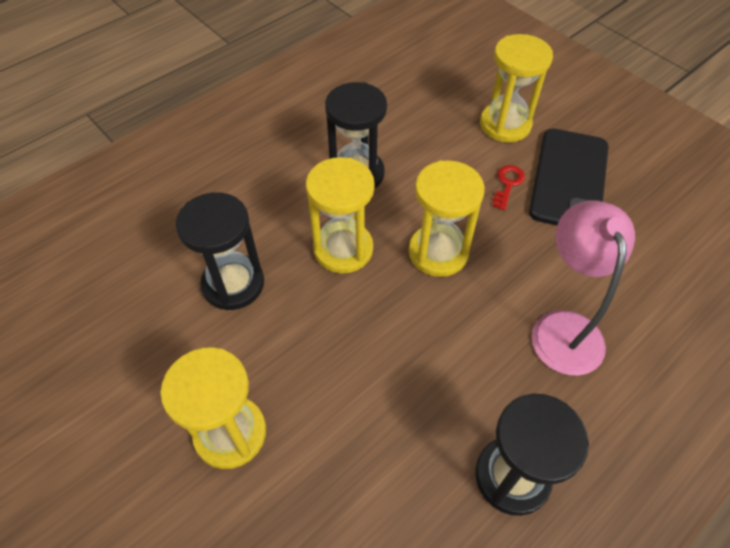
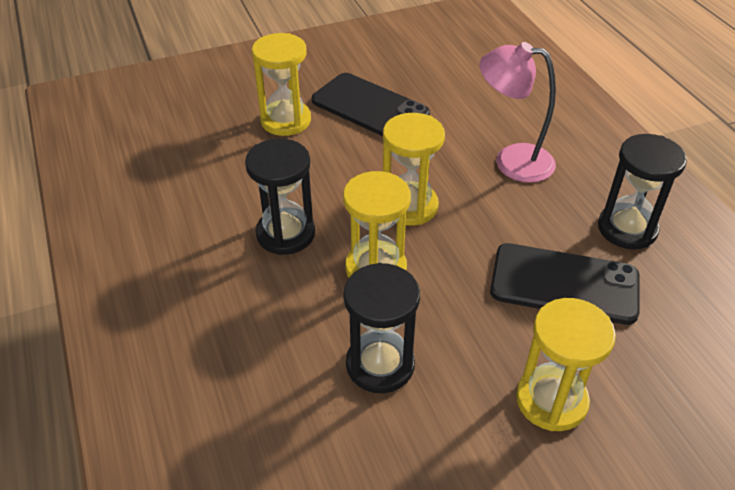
camera: 70 degrees left, 10 degrees down
red key [493,165,525,210] -> none
none -> black phone [490,243,639,325]

